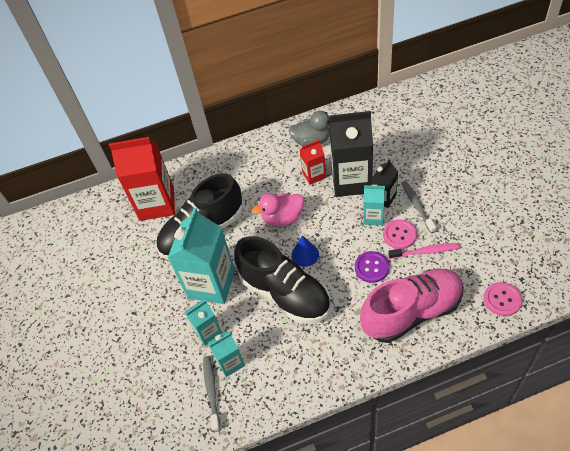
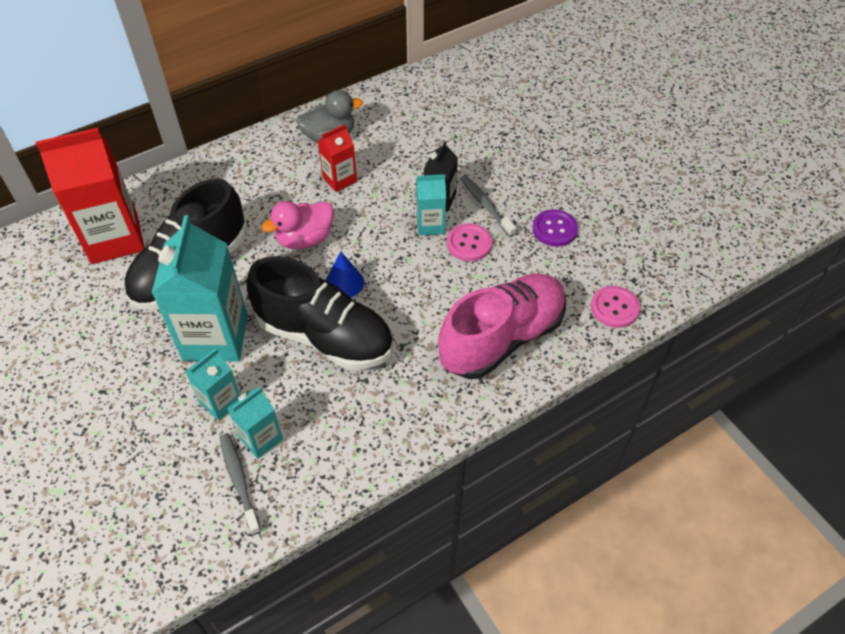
camera: 20 degrees left, 0 degrees up
black carton [329,111,373,197] -> none
purple button [355,251,389,283] -> purple button moved to [533,209,578,247]
pink toothbrush [388,243,460,259] -> none

